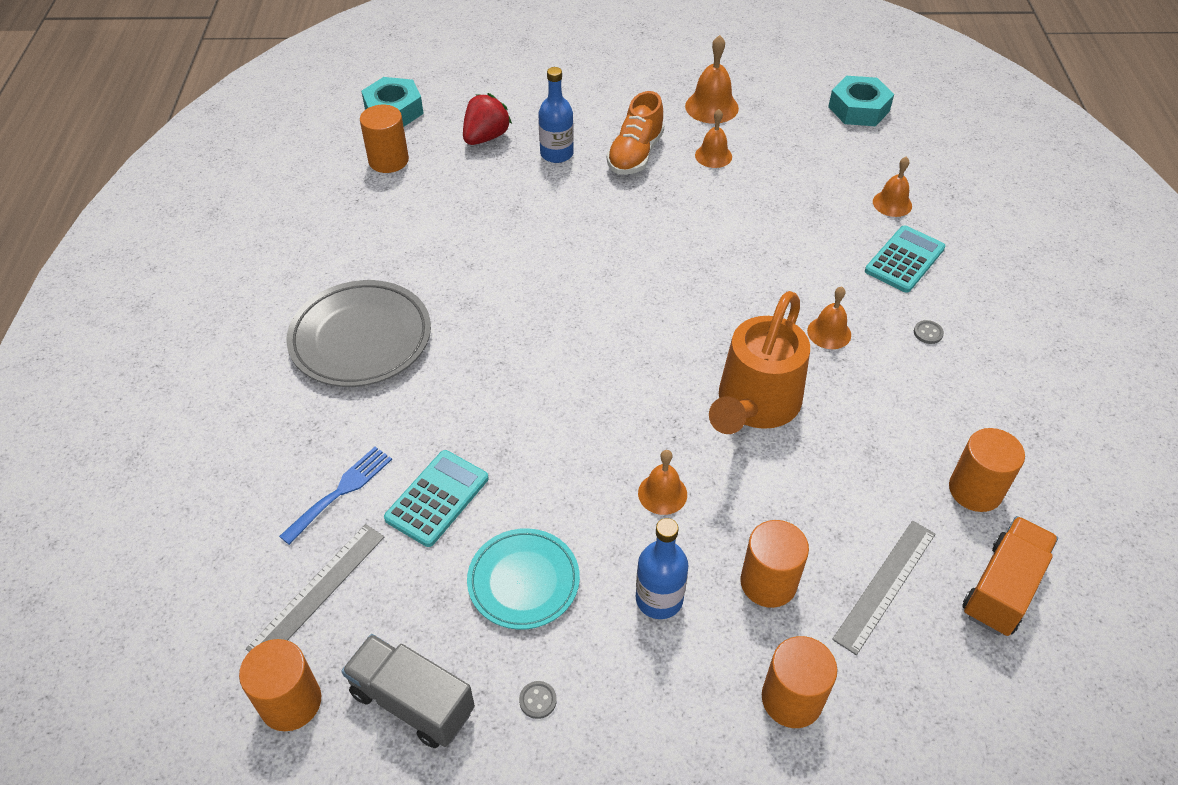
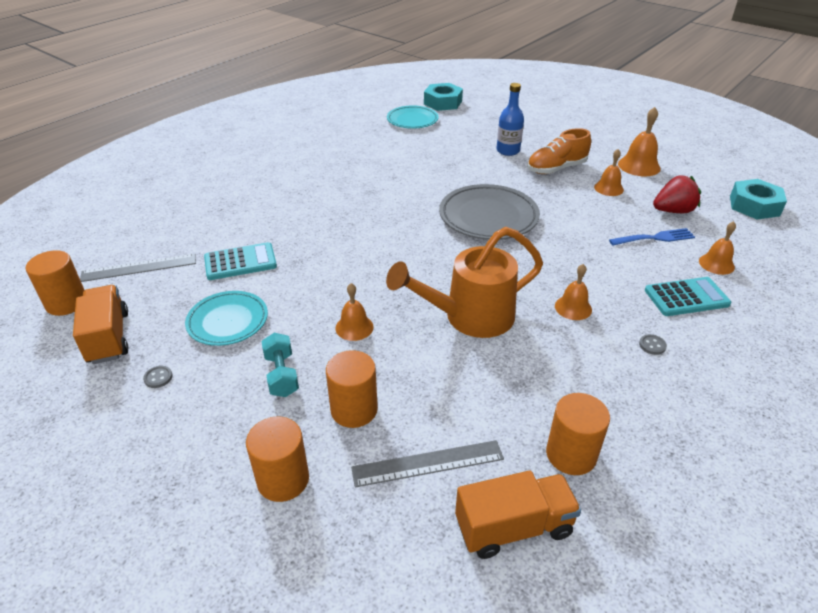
camera: 40 degrees right, 10 degrees down
blue fork [279,447,392,545] -> blue fork moved to [609,228,695,246]
grey plate [286,280,431,387] -> grey plate moved to [439,184,540,240]
grey truck [341,634,475,748] -> orange truck [73,285,128,364]
orange cylinder [360,105,409,173] -> turquoise plate [387,105,439,129]
red strawberry [463,93,512,145] -> red strawberry moved to [653,176,701,213]
blue bottle [636,518,688,619] -> turquoise dumbbell [261,333,299,397]

